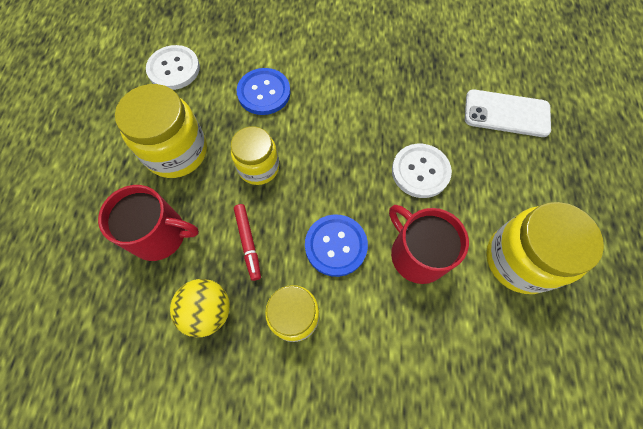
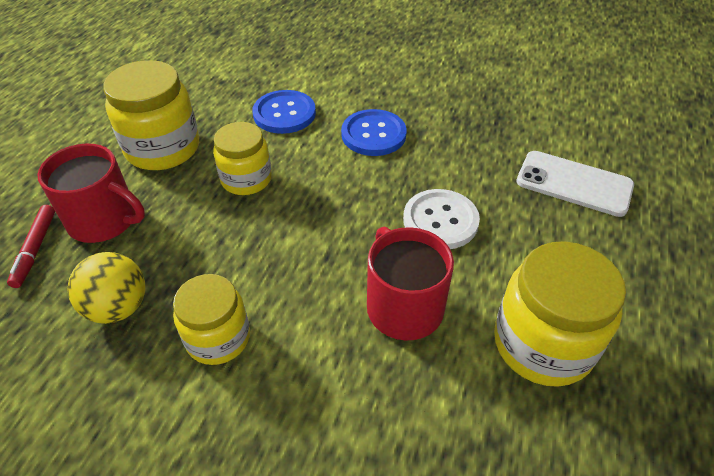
camera: 15 degrees right, 20 degrees down
white button [146,45,200,90] -> none
red marker [234,204,261,281] -> red marker moved to [7,205,55,288]
blue button [305,214,368,277] -> blue button moved to [341,109,407,156]

